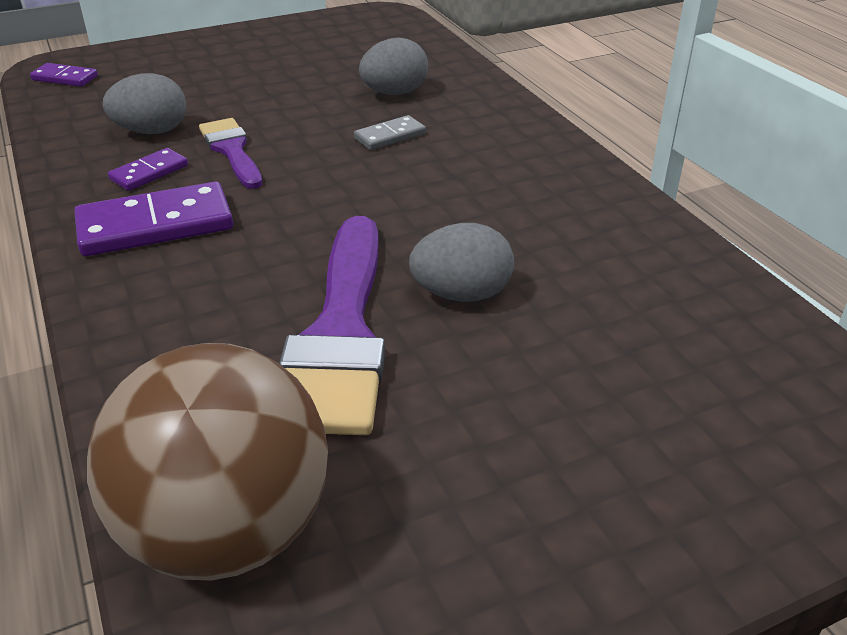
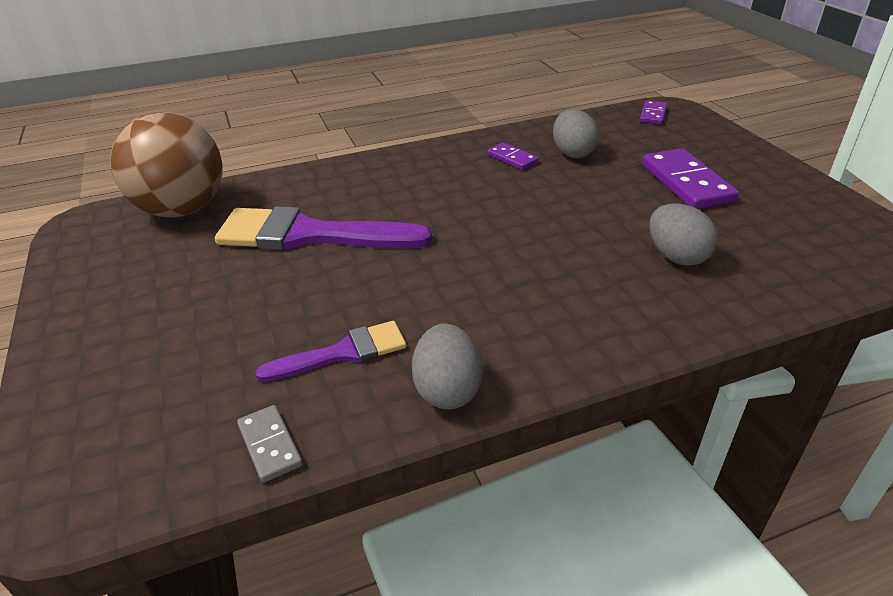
camera: 95 degrees right, 0 degrees up
purple domino [74,182,233,256] -> purple domino moved to [642,148,739,209]
purple brush [199,118,262,189] -> purple brush moved to [255,321,406,382]
grey domino [354,115,426,150] -> grey domino moved to [237,405,303,483]
grey egg [409,223,514,302] -> grey egg moved to [412,323,483,409]

